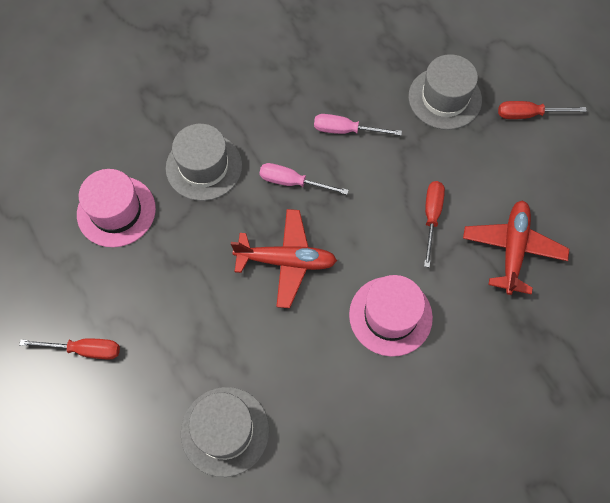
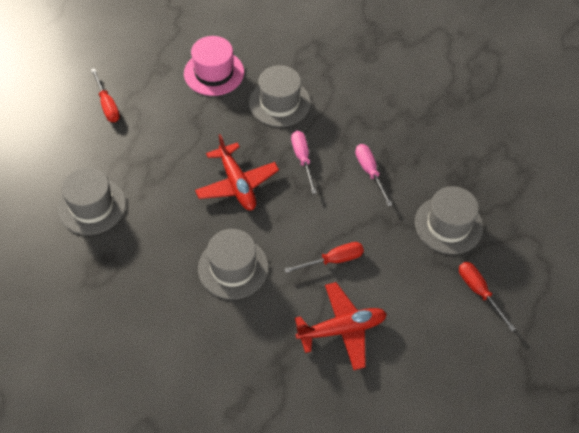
camera: 60 degrees right, 10 degrees down
pink hat [349,275,433,357] -> grey hat [198,229,269,299]

